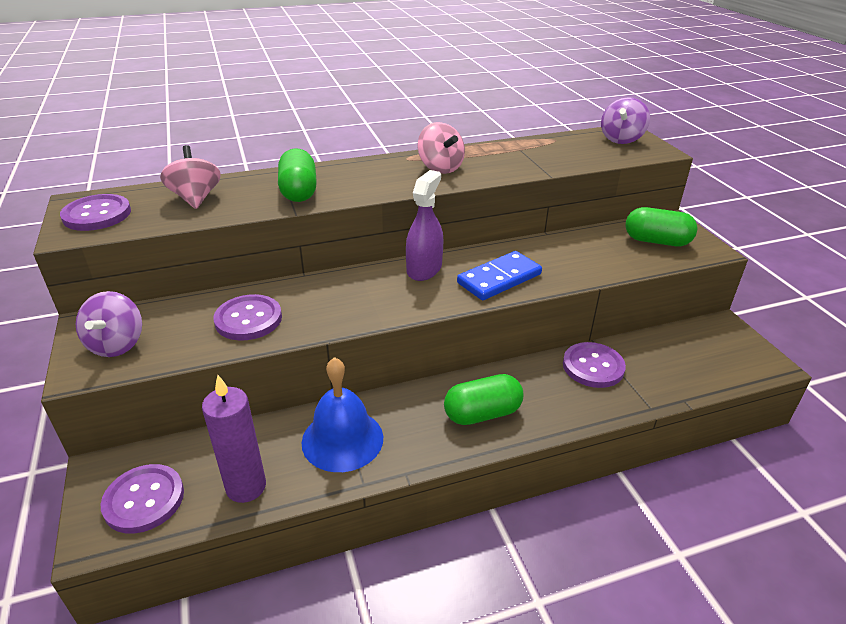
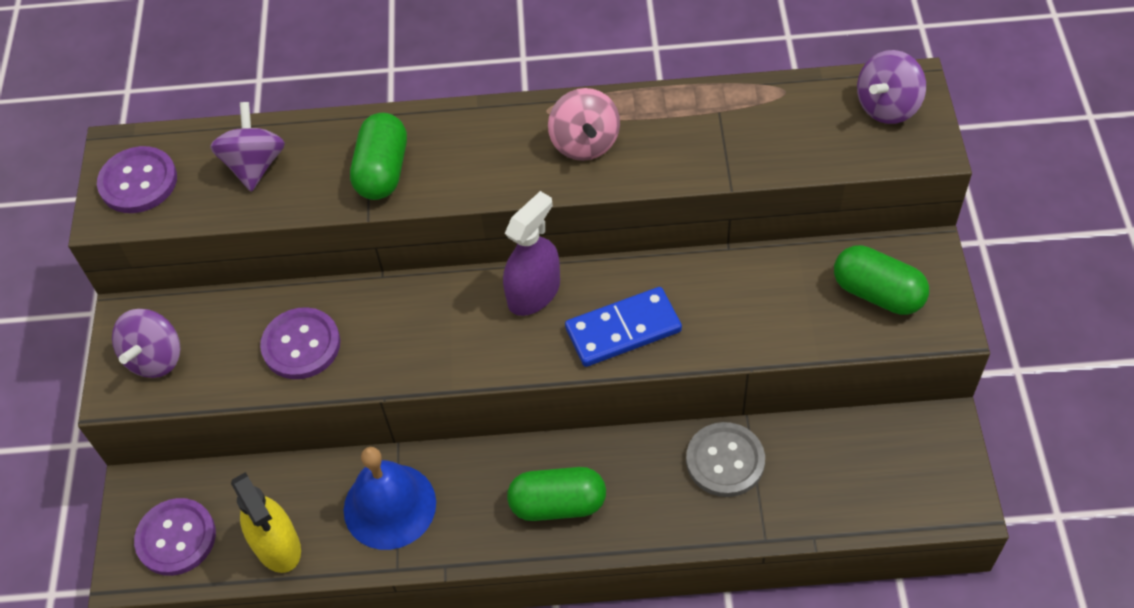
camera: 20 degrees right, 20 degrees up
pink spinning top [160,145,221,209] -> purple spinning top [210,102,285,192]
purple candle [202,375,266,503] -> yellow spray bottle [231,472,301,573]
purple button [563,342,626,388] -> grey button [686,422,765,497]

